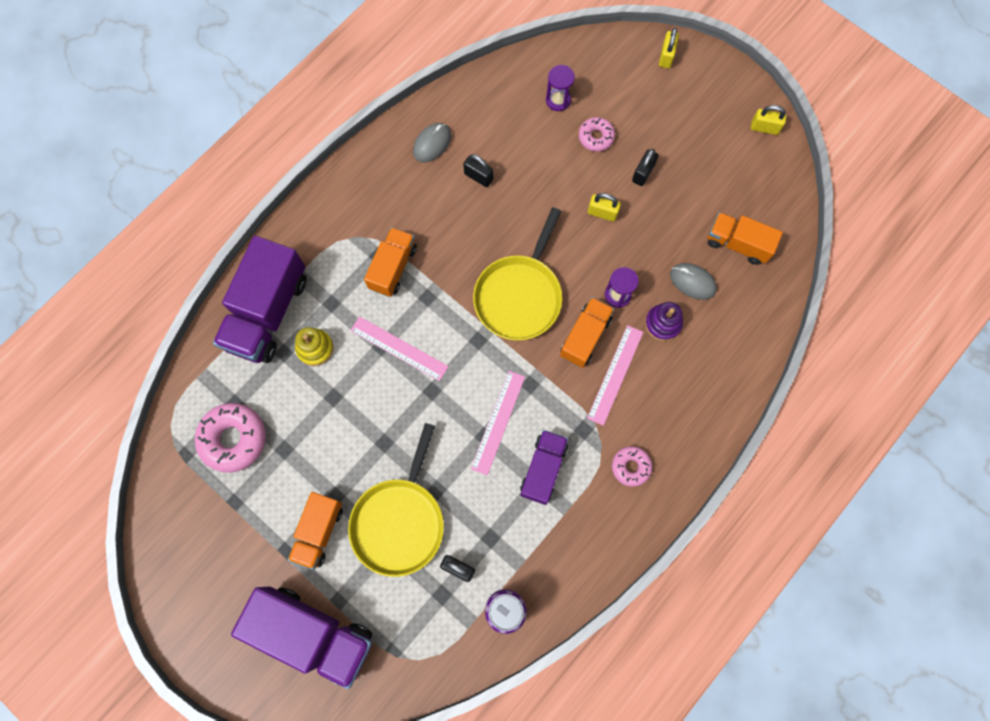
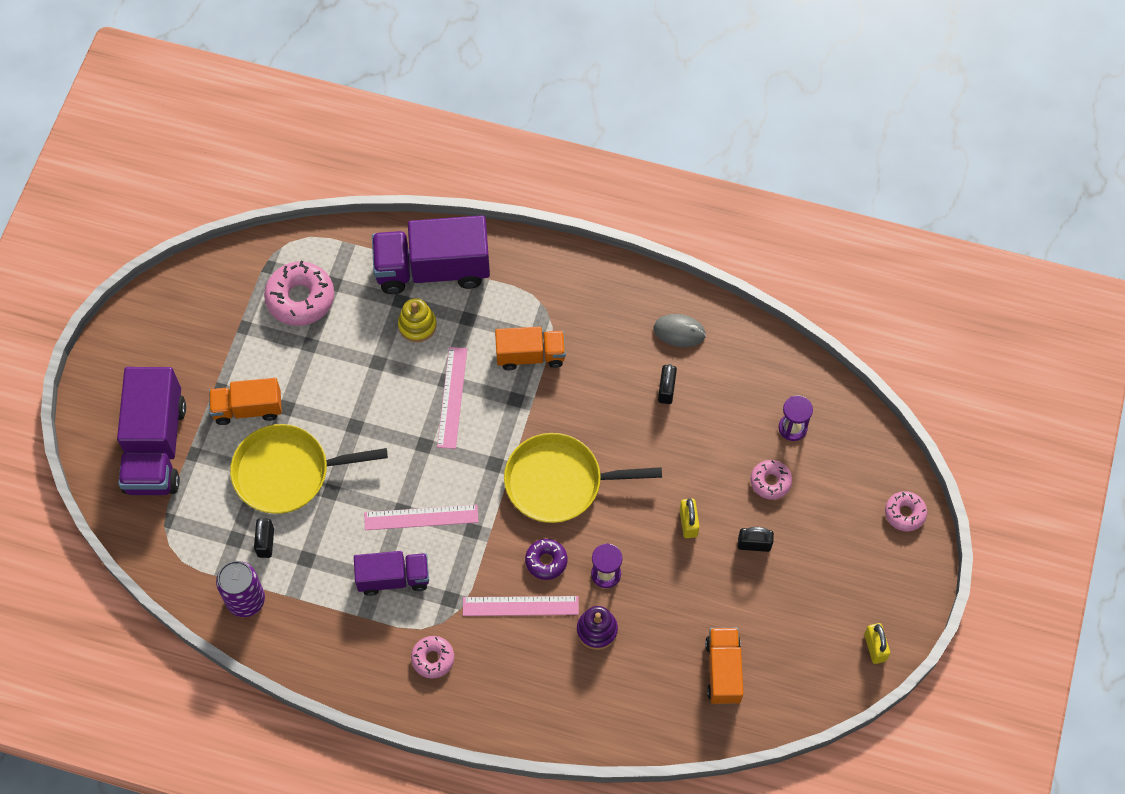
camera: 65 degrees right, 10 degrees down
orange truck [560,297,614,368] -> purple donut [525,539,567,580]
yellow padlock [659,28,679,68] -> pink donut [885,491,927,532]
grey mouse [670,263,717,300] -> none

